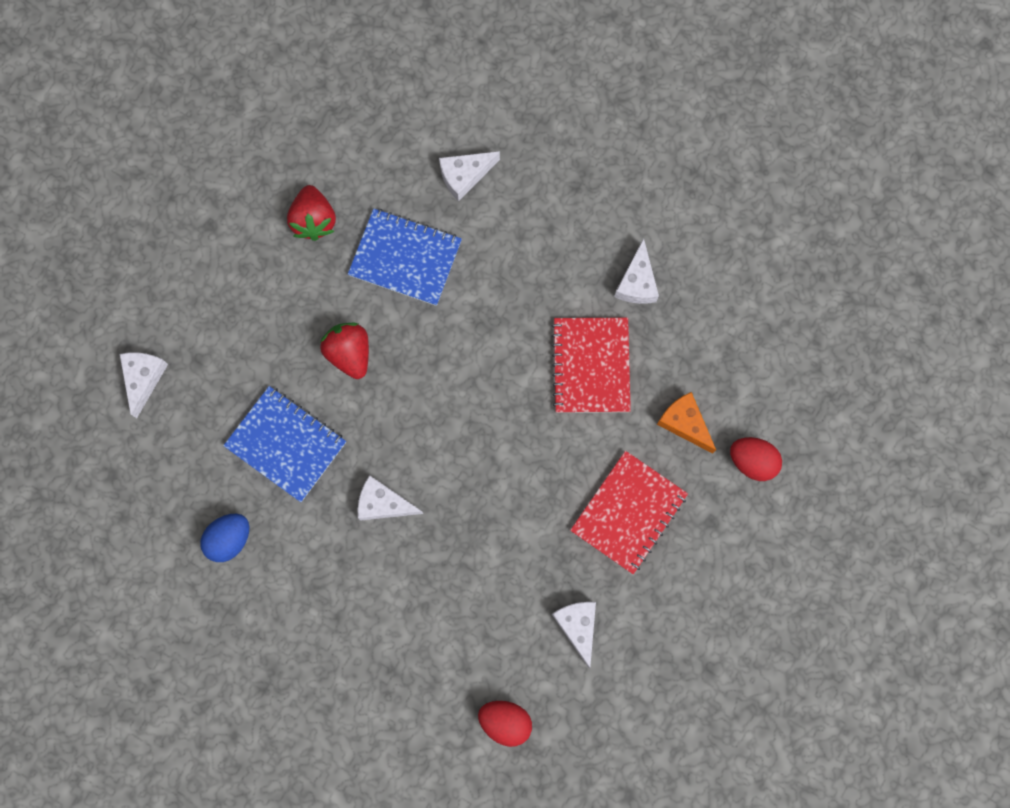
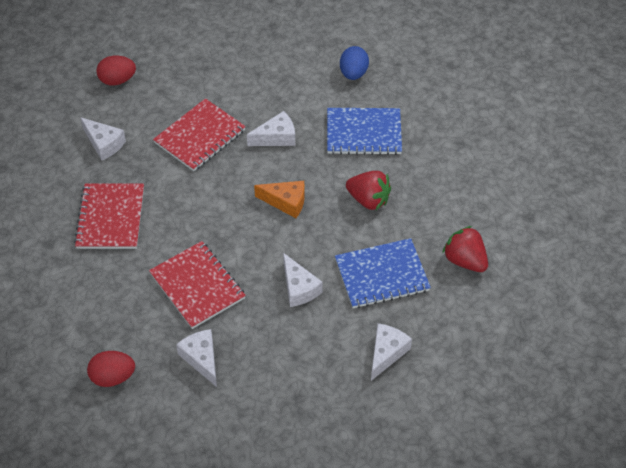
camera: 145 degrees right, 25 degrees down
white cheese [120,352,168,418] -> white cheese moved to [283,253,323,307]
orange cheese [657,392,716,454] -> orange cheese moved to [254,181,305,218]
red egg [730,437,782,481] -> red egg moved to [87,351,135,387]
none -> red notebook [153,98,246,171]

